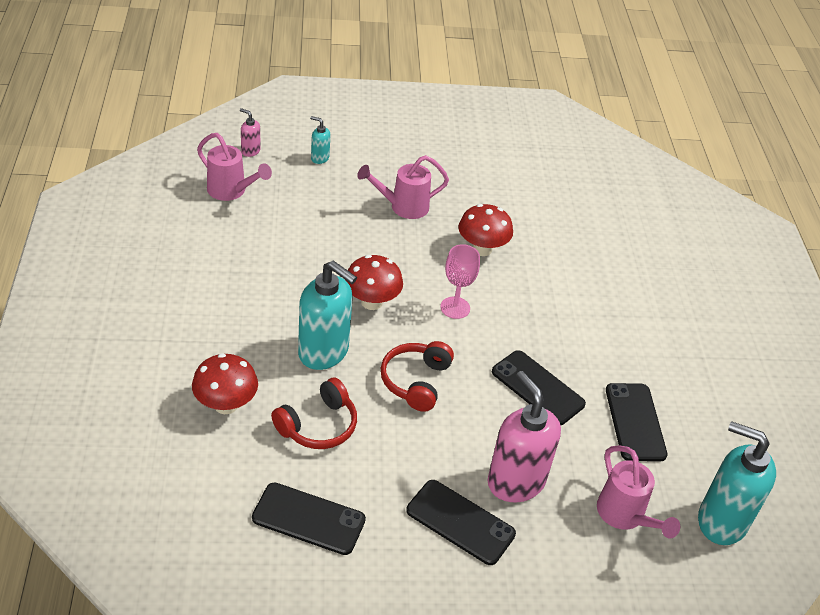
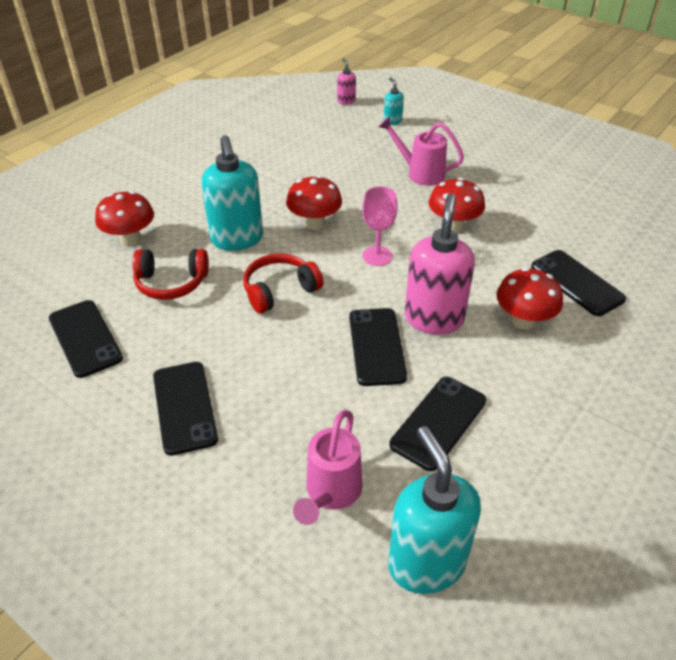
camera: 45 degrees right, 0 degrees up
pink watering can [197,133,272,201] -> none
pink soap dispenser [487,371,561,502] -> pink soap dispenser moved to [405,193,475,335]
none -> red mushroom [496,268,563,330]
none -> black phone [531,250,626,316]

